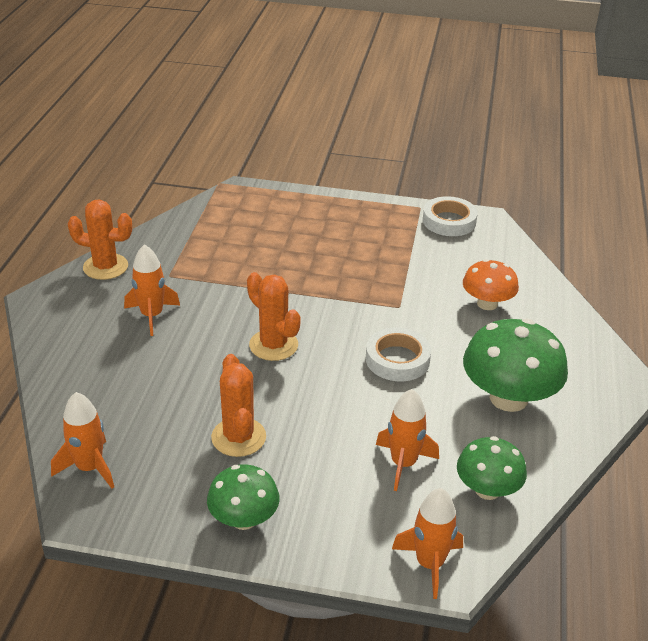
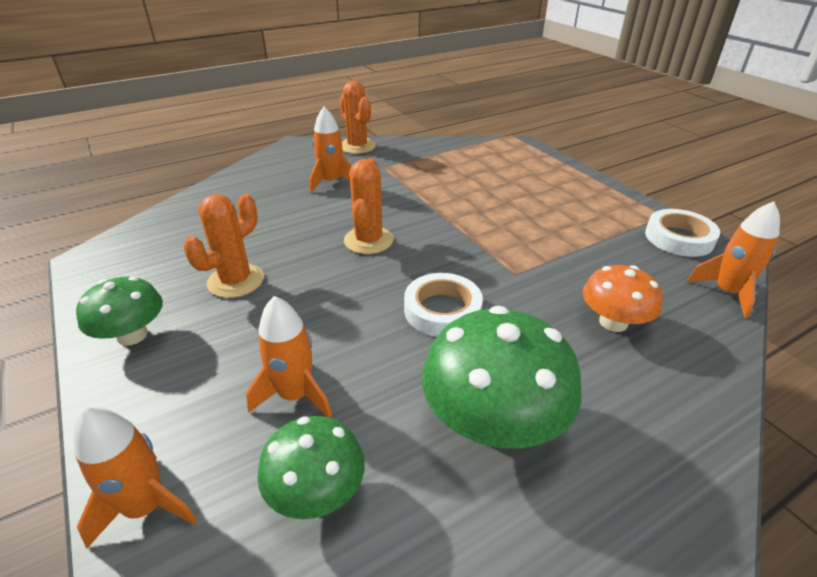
camera: 50 degrees right, 0 degrees up
orange rocket [51,392,114,489] -> orange rocket moved to [687,201,780,318]

